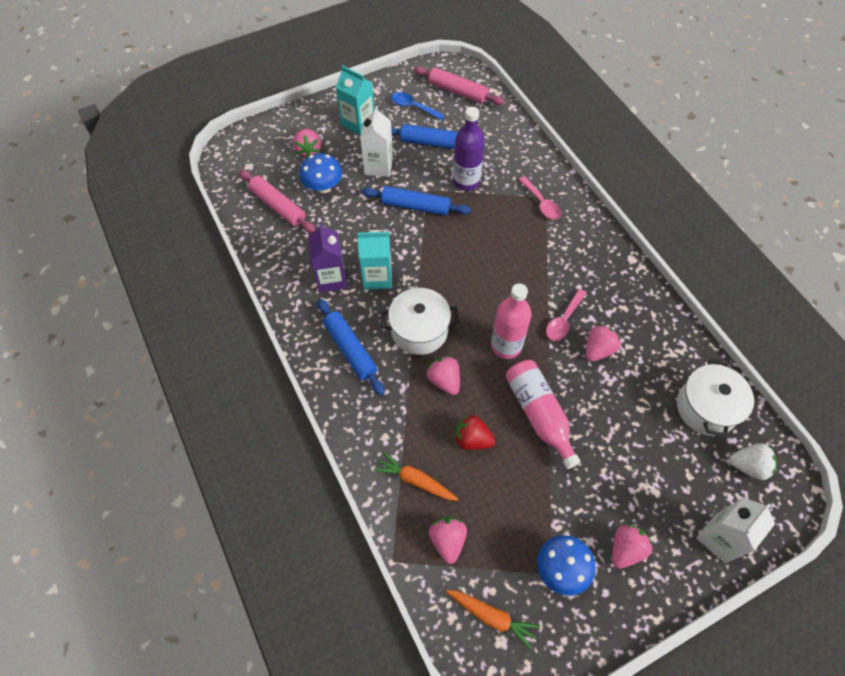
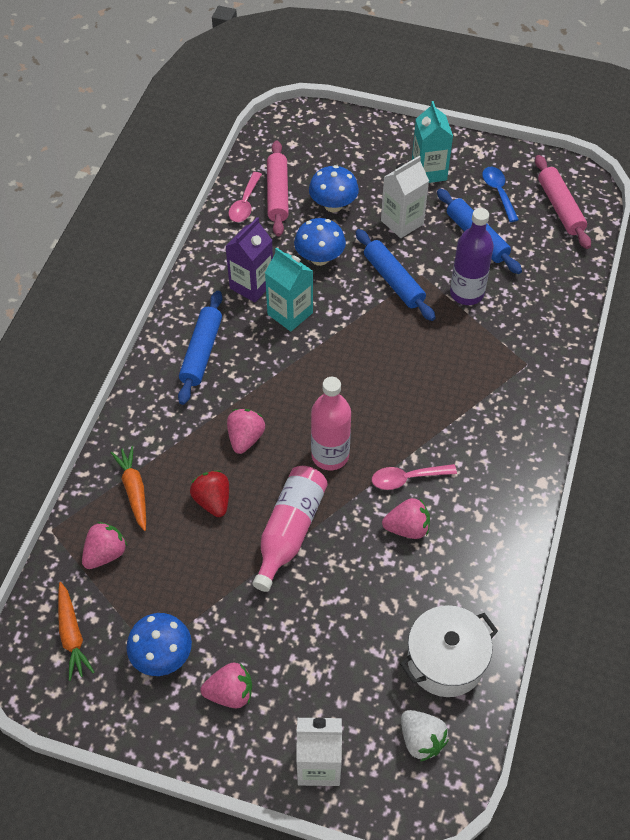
camera: 45 degrees right, 5 degrees down
pink strawberry [293,129,321,157] -> none
white pot [381,288,459,355] -> none
pink spoon [518,176,561,220] -> pink spoon moved to [228,172,262,222]
none -> blue mushroom [294,218,346,266]

